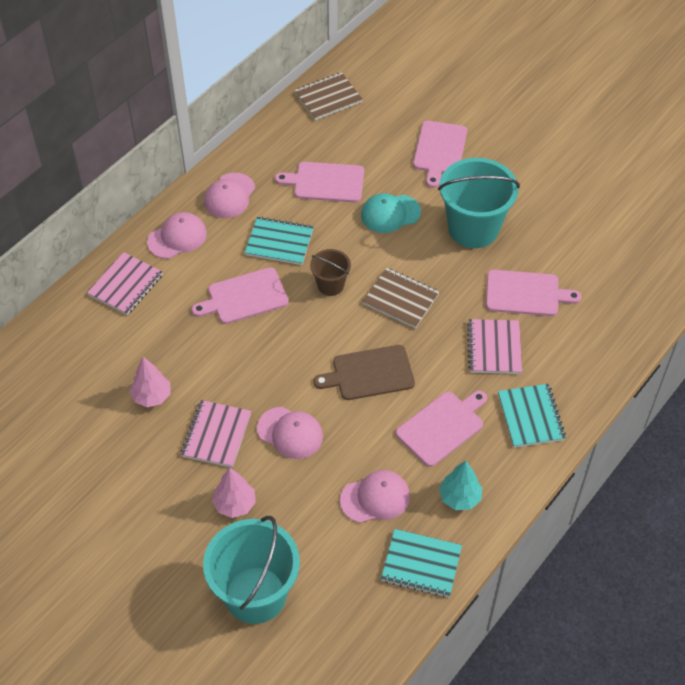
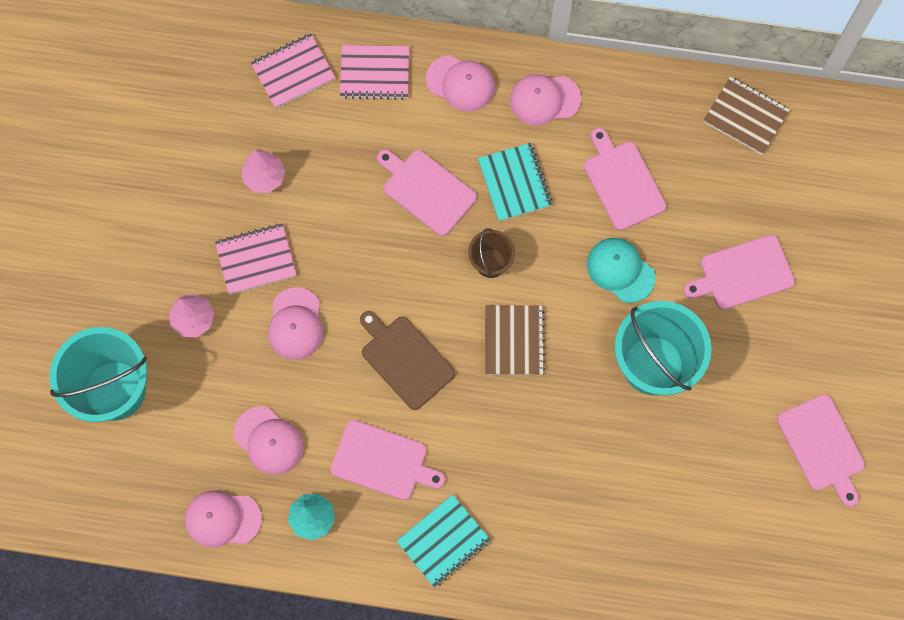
camera: 60 degrees right, 20 degrees up
turquoise notebook [381,529,462,598] -> pink cap [185,490,262,548]
pink notebook [467,319,522,374] -> pink notebook moved to [251,33,335,109]
pink cutting board [486,270,582,316] -> pink cutting board moved to [777,394,865,507]

